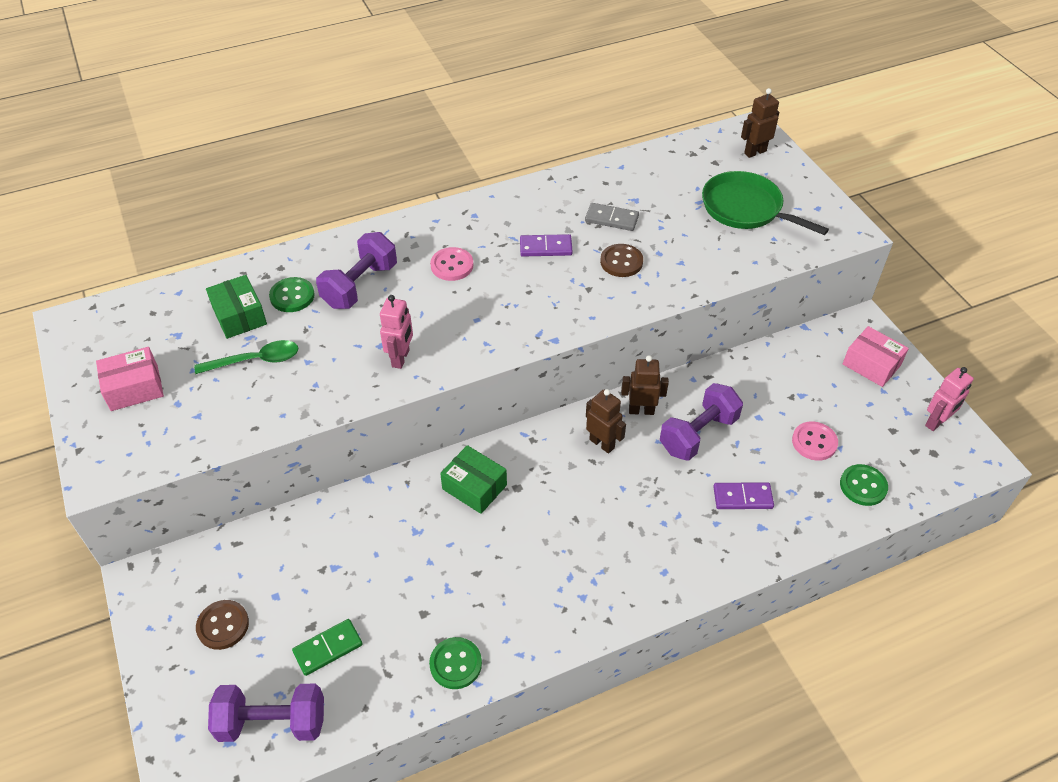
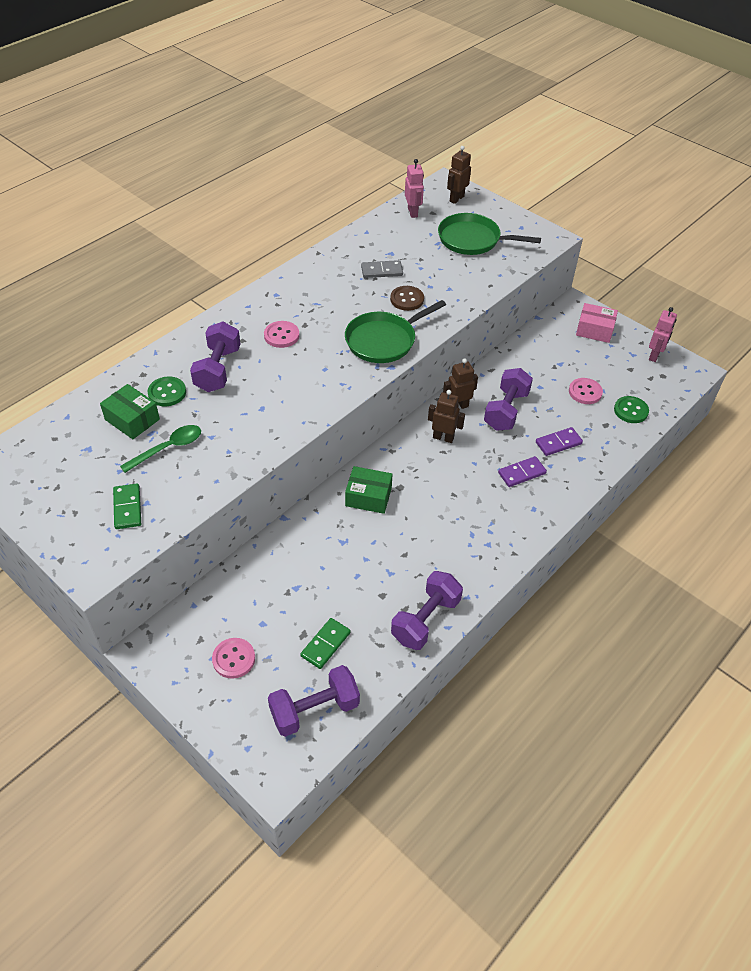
camera: 25 degrees left, 0 degrees up
pink box [96,347,164,411] -> none
brown button [196,600,249,650] -> pink button [212,638,255,679]
pink robot [380,295,413,369] -> pink robot moved to [405,159,424,218]
green button [429,637,482,689] -> purple dumbbell [391,571,463,650]
purple domino [520,234,573,257] -> purple domino moved to [498,456,547,487]
none -> green domino [113,484,141,529]
none -> green pan [345,300,446,363]

